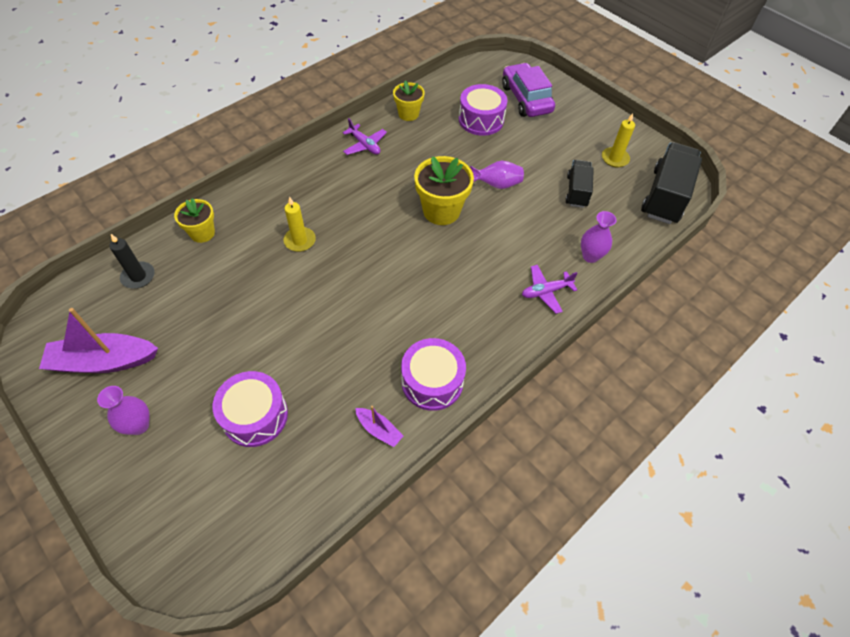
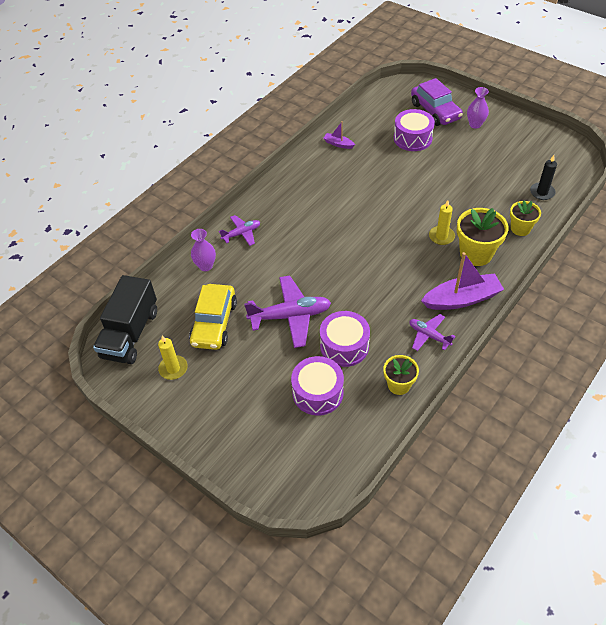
camera: 175 degrees right, 5 degrees down
purple boat [39,308,158,373] -> purple boat moved to [421,252,504,310]
purple drum [401,338,466,411] -> purple drum moved to [320,311,370,367]
yellow flower pot [414,156,474,225] -> yellow flower pot moved to [457,208,509,266]
purple vase [470,161,524,189] -> purple plane [244,276,331,348]
purple car [502,63,555,117] -> purple car moved to [411,78,463,126]
black truck [565,160,594,208] -> yellow car [189,284,237,350]

